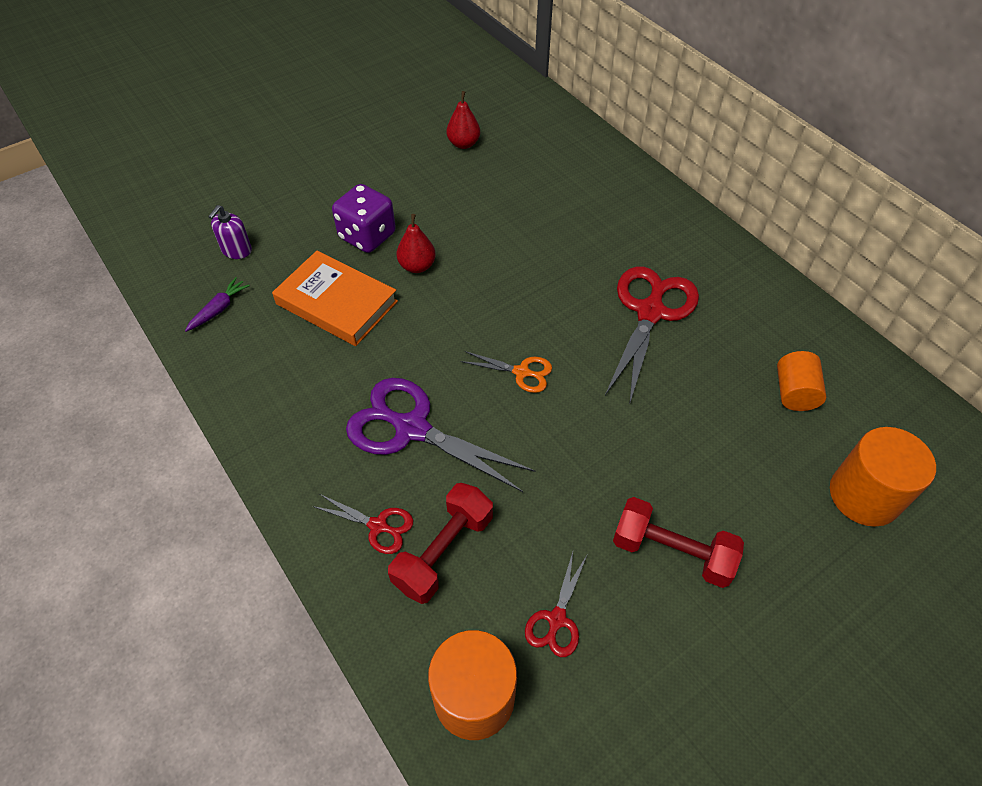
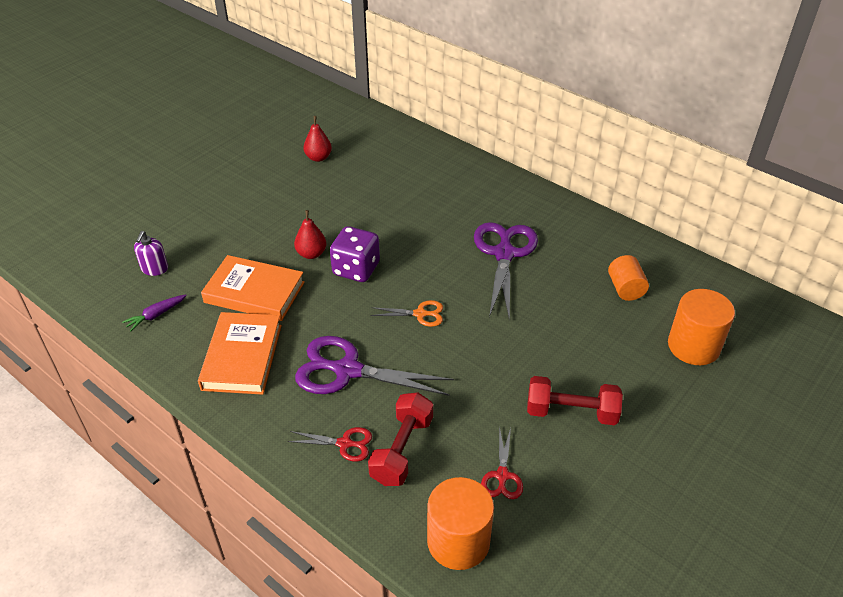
camera: 15 degrees left, 10 degrees down
purple carrot [185,277,250,332] -> purple carrot turned 150 degrees counterclockwise [122,295,187,332]
purple dice [332,184,396,253] -> purple dice moved to [330,226,380,282]
red scissors [605,266,699,405] -> purple scissors [474,222,538,320]
none -> orange book [198,312,282,395]

